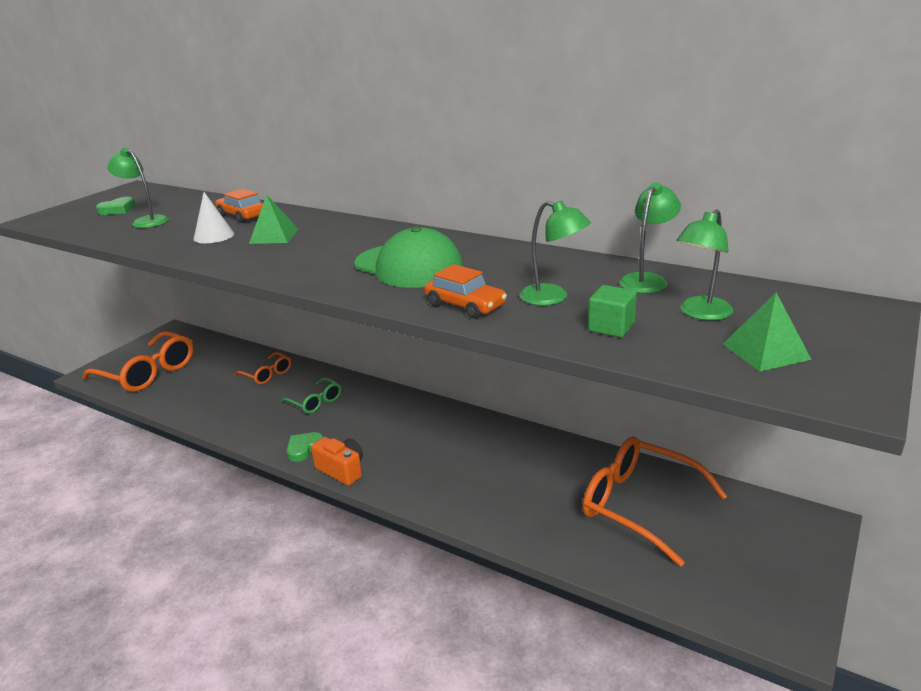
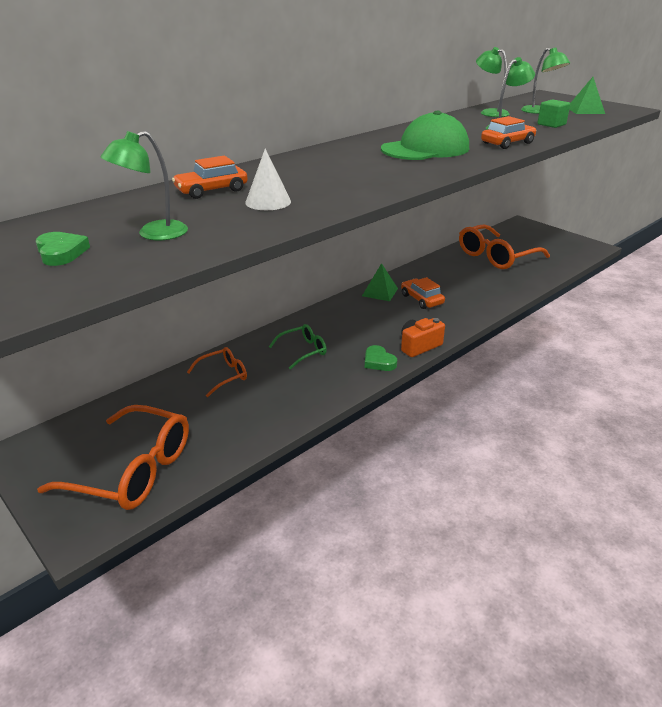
camera: 75 degrees left, 5 degrees up
orange glasses [83,331,194,392] -> orange glasses turned 60 degrees clockwise [37,405,189,510]
green pyramid [249,195,299,244] -> green pyramid moved to [362,263,398,301]
none -> orange car [401,277,445,309]

